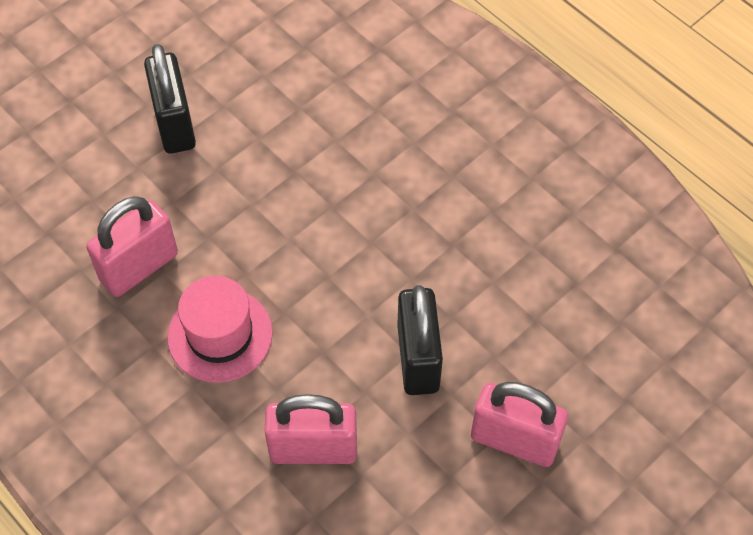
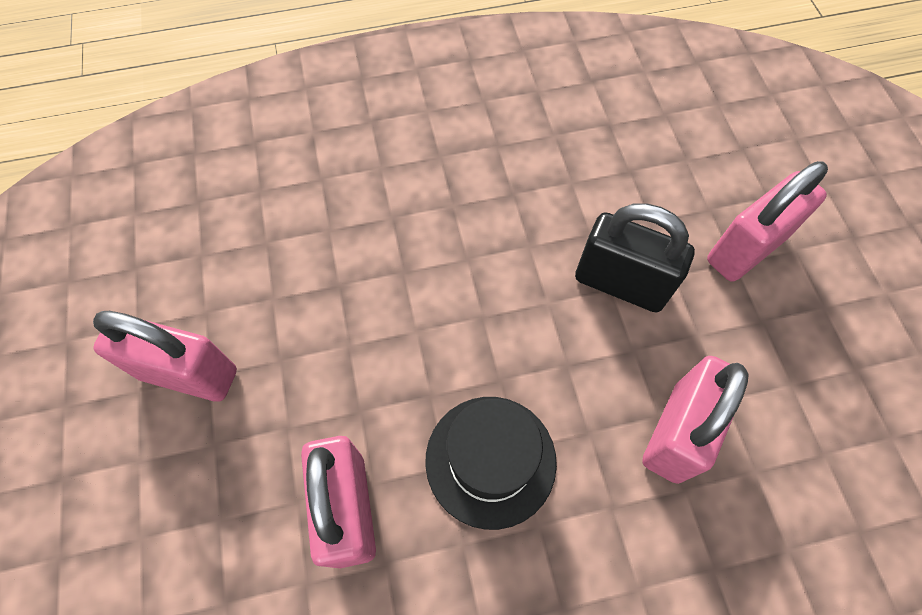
camera: 60 degrees left, 5 degrees up
black padlock [144,44,196,154] -> pink padlock [93,311,237,401]
pink hat [167,276,273,383] -> black hat [425,397,557,530]

